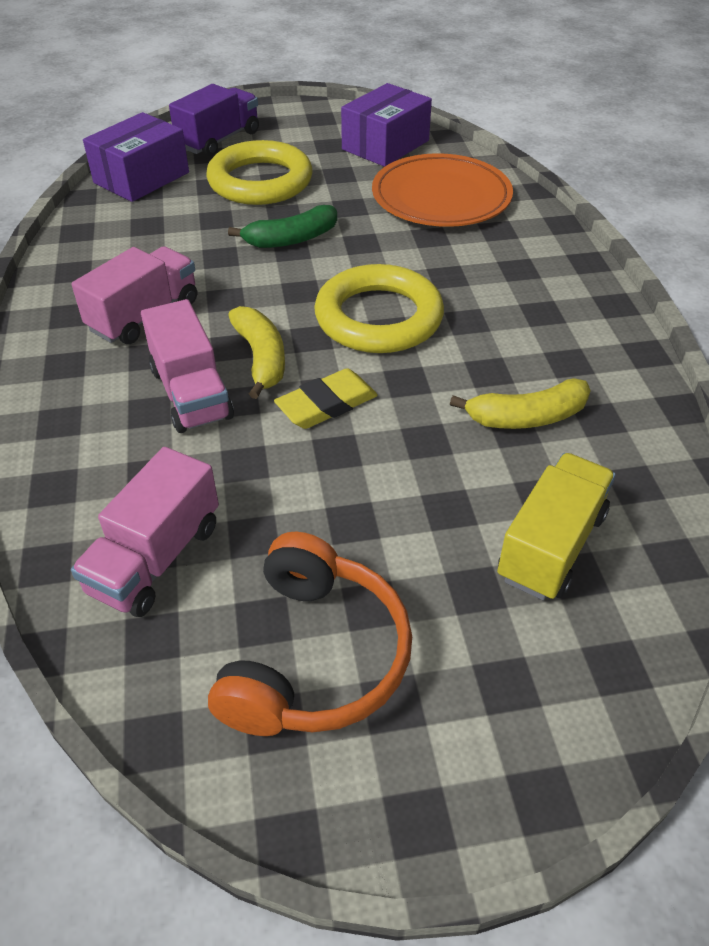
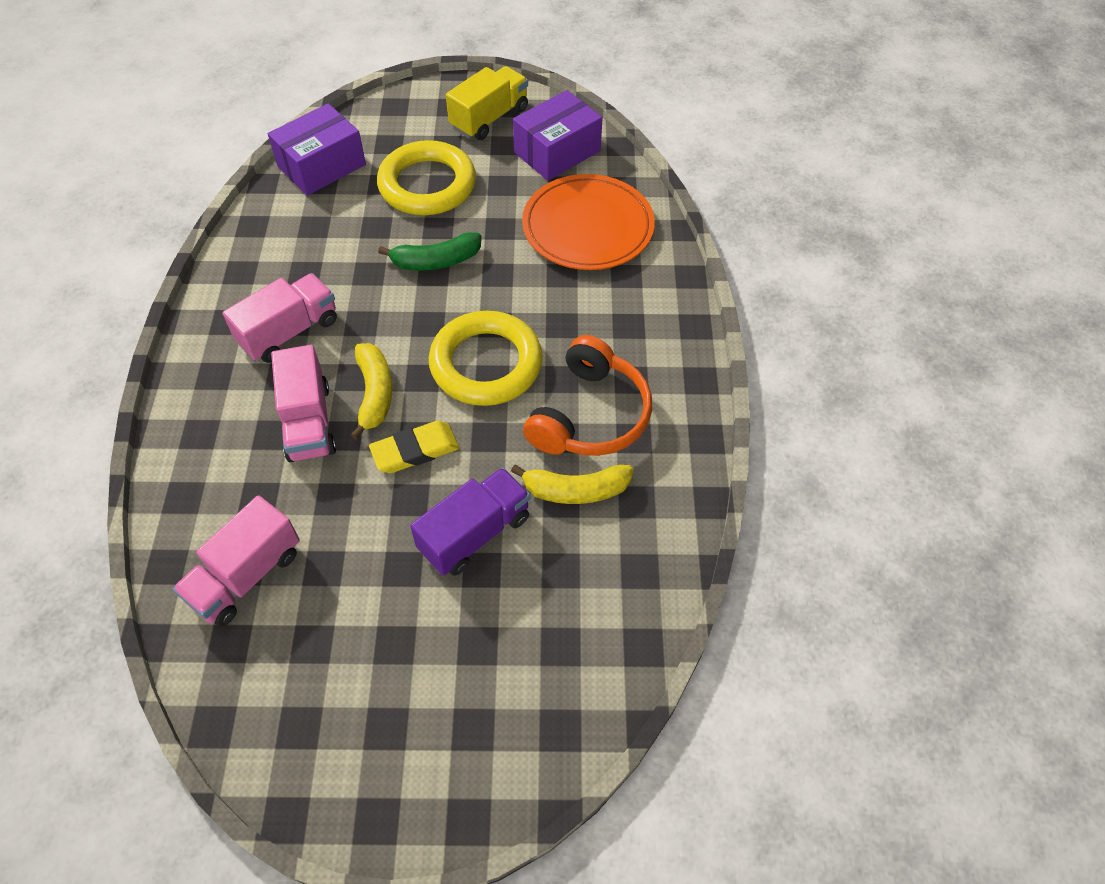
camera: 10 degrees right, 10 degrees up
purple truck [169,84,259,157] -> purple truck moved to [410,467,530,576]
orange headphones [208,532,412,736] -> orange headphones moved to [523,335,652,456]
yellow truck [497,453,616,600] -> yellow truck moved to [446,66,528,140]

